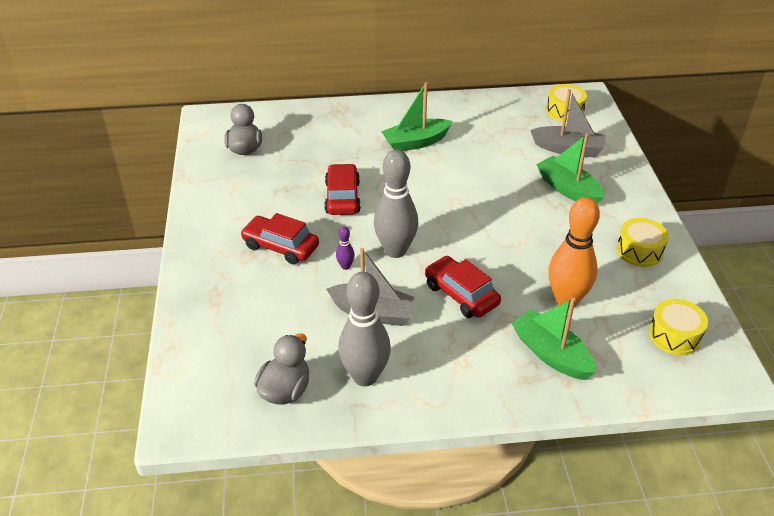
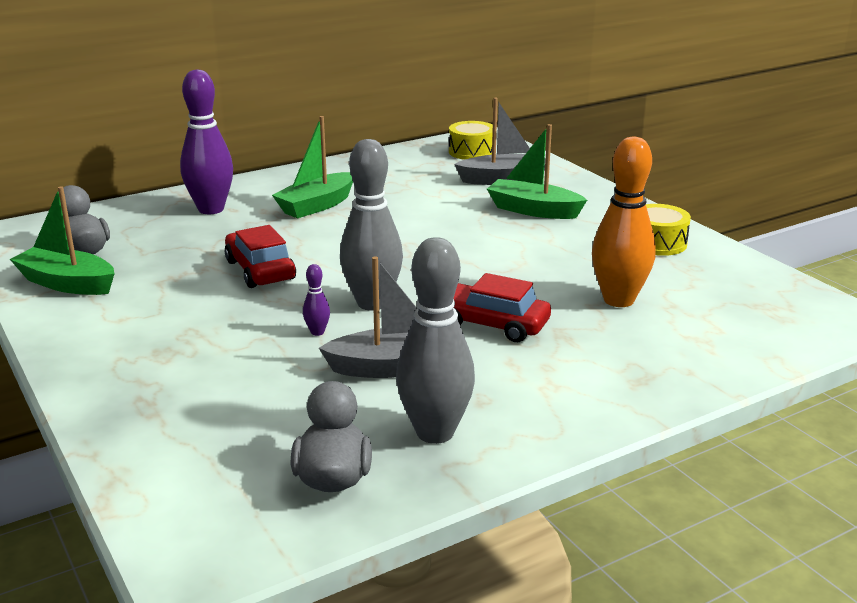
camera: 25 degrees left, 15 degrees down
red car [240,213,319,265] -> none
green boat [511,298,596,380] -> green boat moved to [10,186,115,295]
yellow drum [649,299,708,355] -> none
none -> purple bowling pin [180,69,233,214]

